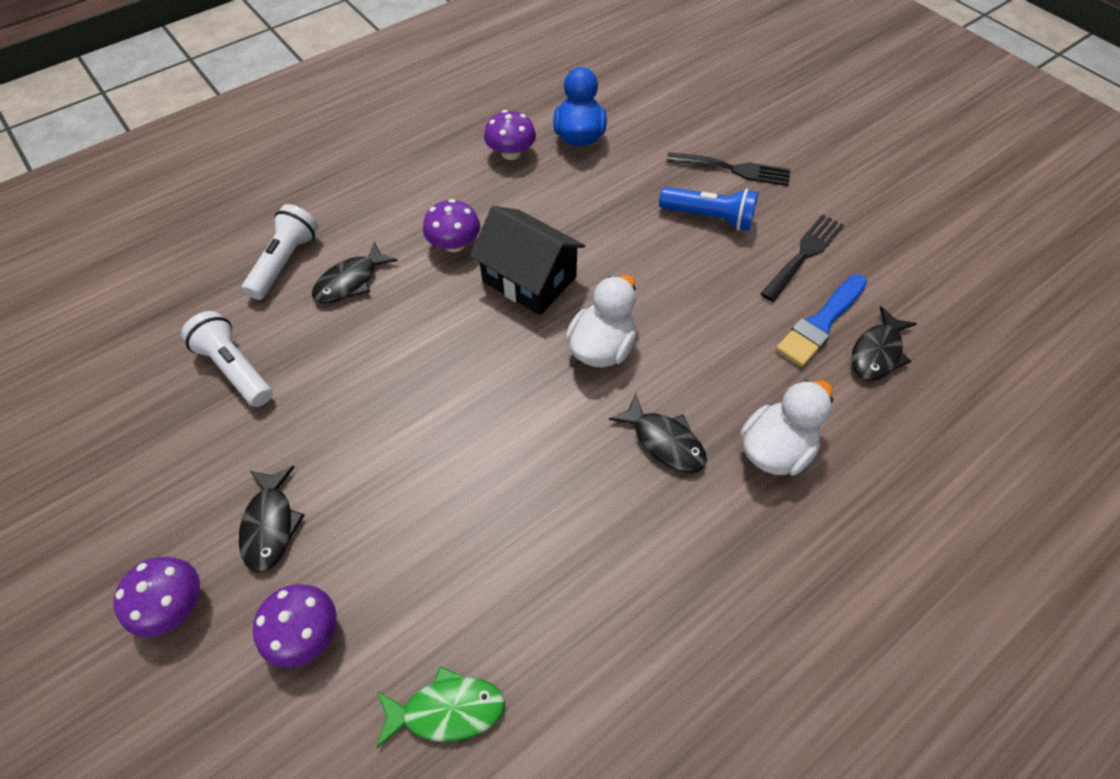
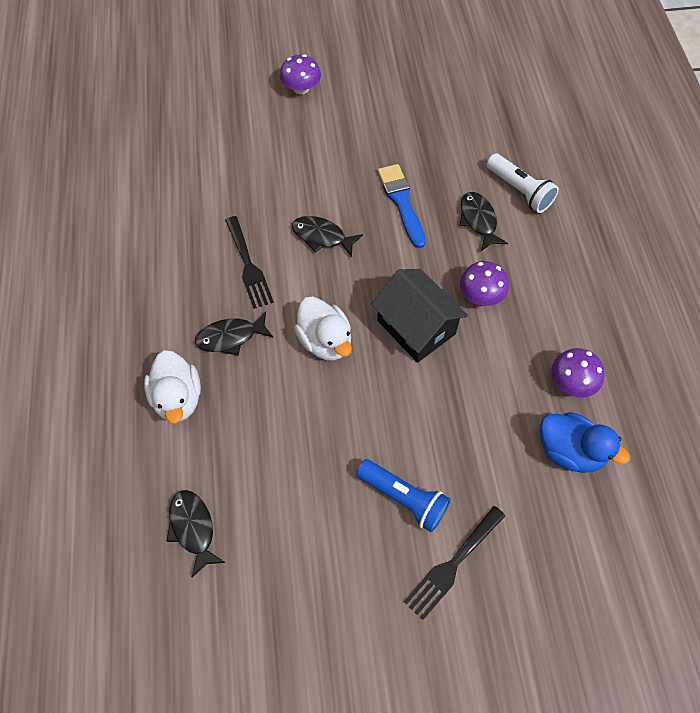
camera: 120 degrees right, 5 degrees up
white flashlight [181,311,272,407] -> none
black fish [239,466,305,573] -> black fish moved to [292,216,363,257]
purple mushroom [253,584,337,668] -> none
green fish [377,666,505,748] -> none
black house [470,206,585,315] -> black house turned 75 degrees clockwise [371,269,468,363]
blue flashlight [659,187,758,231] -> blue flashlight turned 105 degrees counterclockwise [356,459,451,532]
black fork [760,214,844,302] -> black fork moved to [225,216,274,309]
blue brush [776,274,867,367] -> blue brush moved to [378,164,426,248]

